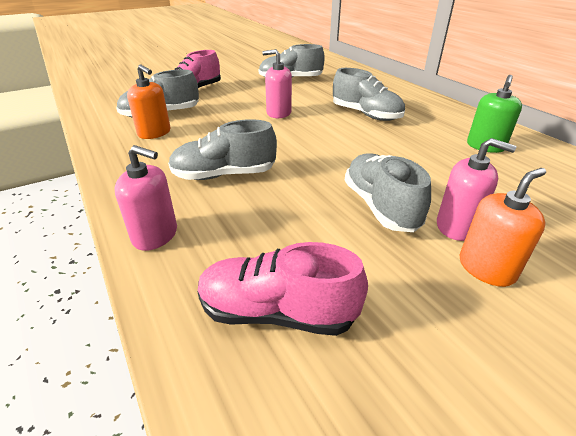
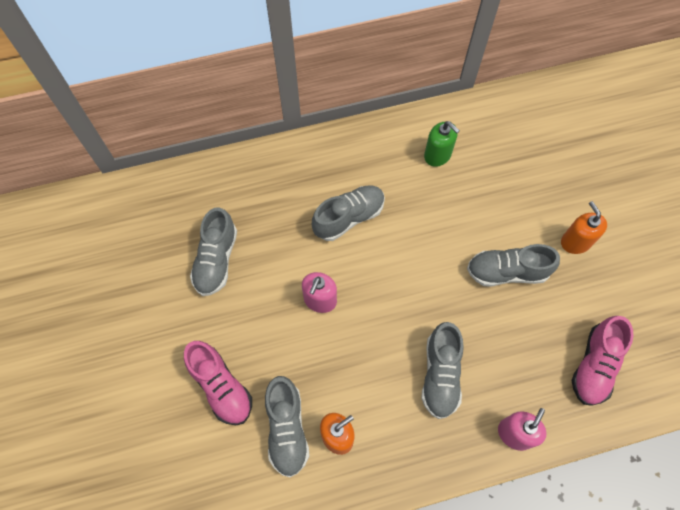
camera: 75 degrees left, 30 degrees up
pink soap dispenser [437,138,517,241] -> none

